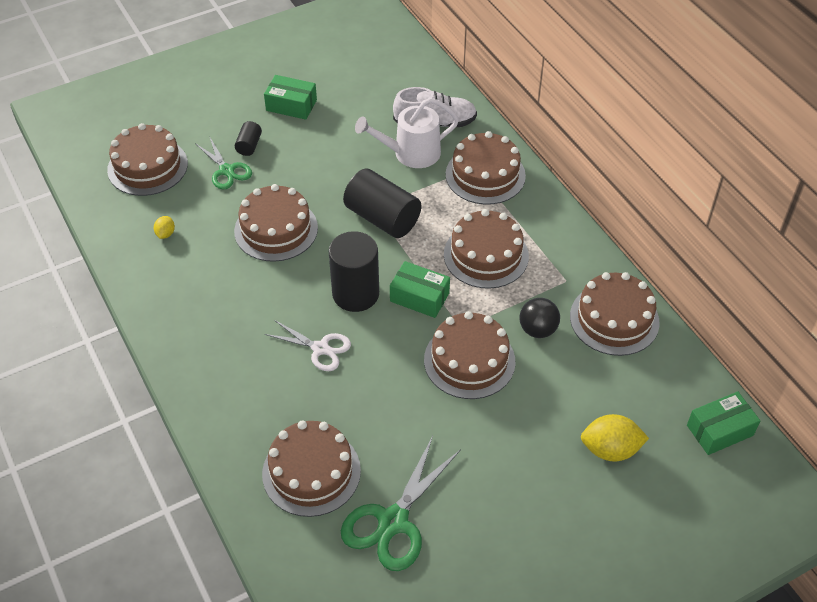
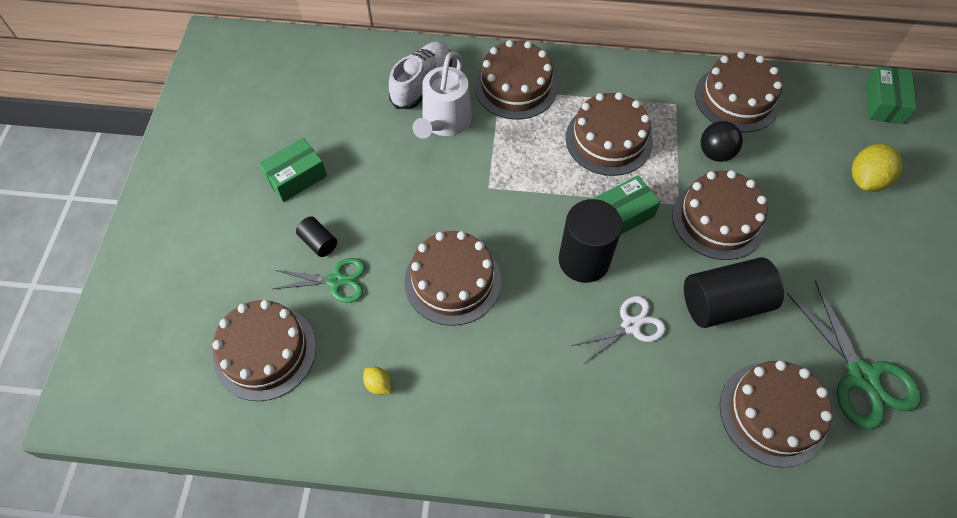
camera: 55 degrees left, 10 degrees up
black cylinder [343,169,421,238] -> black cylinder moved to [684,257,784,328]

